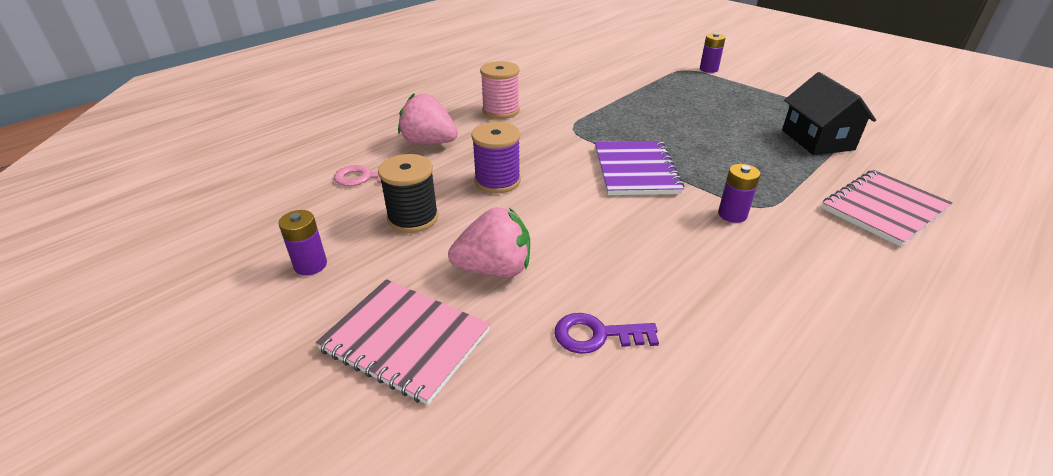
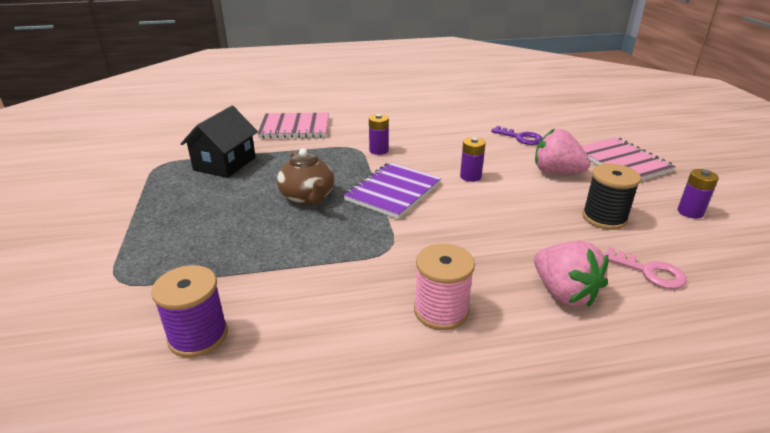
camera: 145 degrees left, 5 degrees down
purple spool [471,122,521,193] -> purple spool moved to [151,265,228,358]
purple battery [700,33,726,73] -> purple battery moved to [460,137,486,182]
none -> brown teapot [277,149,334,205]

